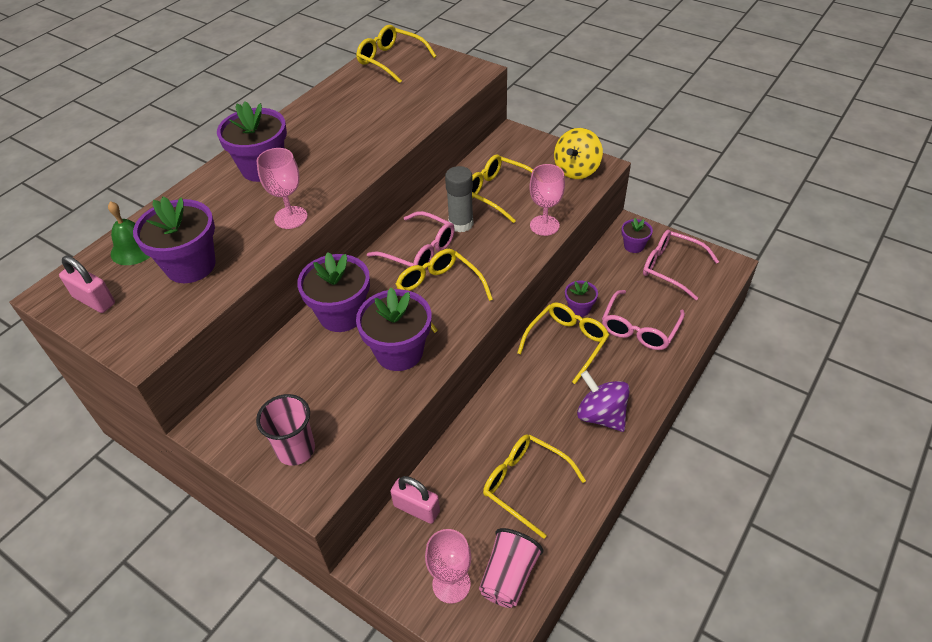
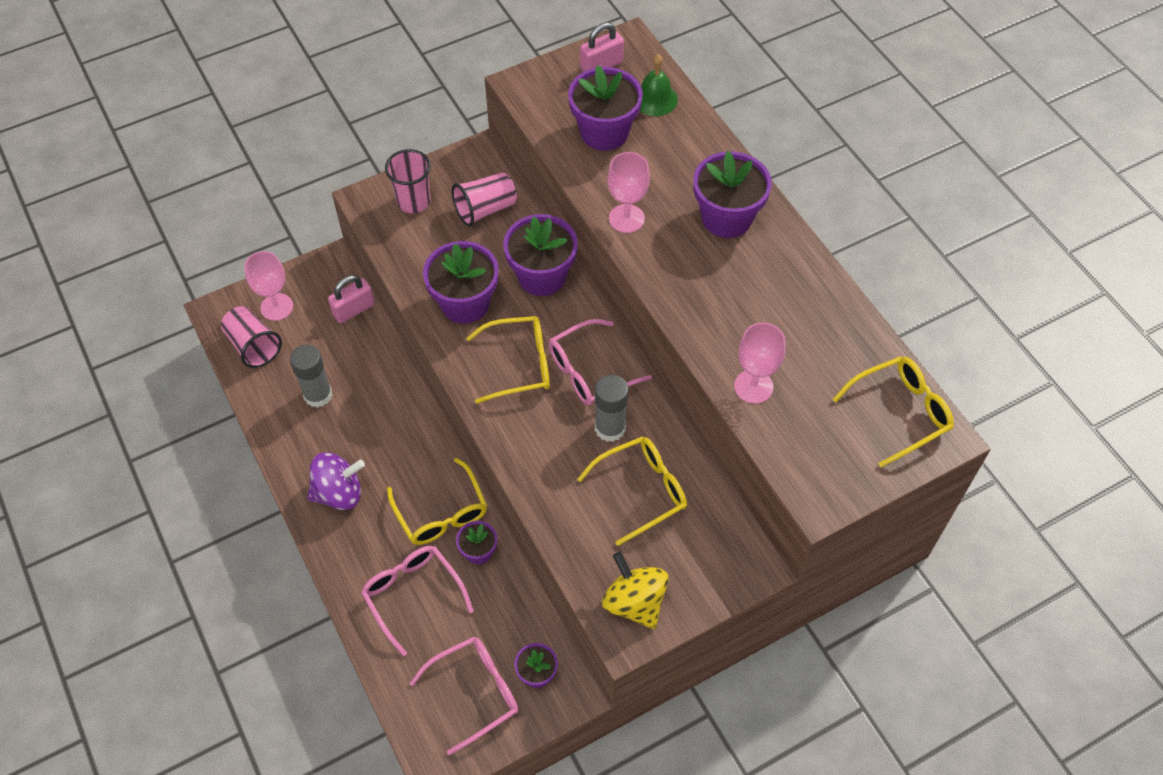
camera: 115 degrees right, 10 degrees up
yellow glasses [483,434,586,539] -> grey glue stick [290,345,333,408]
pink goblet [529,164,565,236] -> pink goblet moved to [734,323,786,404]
none -> pink cup [452,172,517,227]

